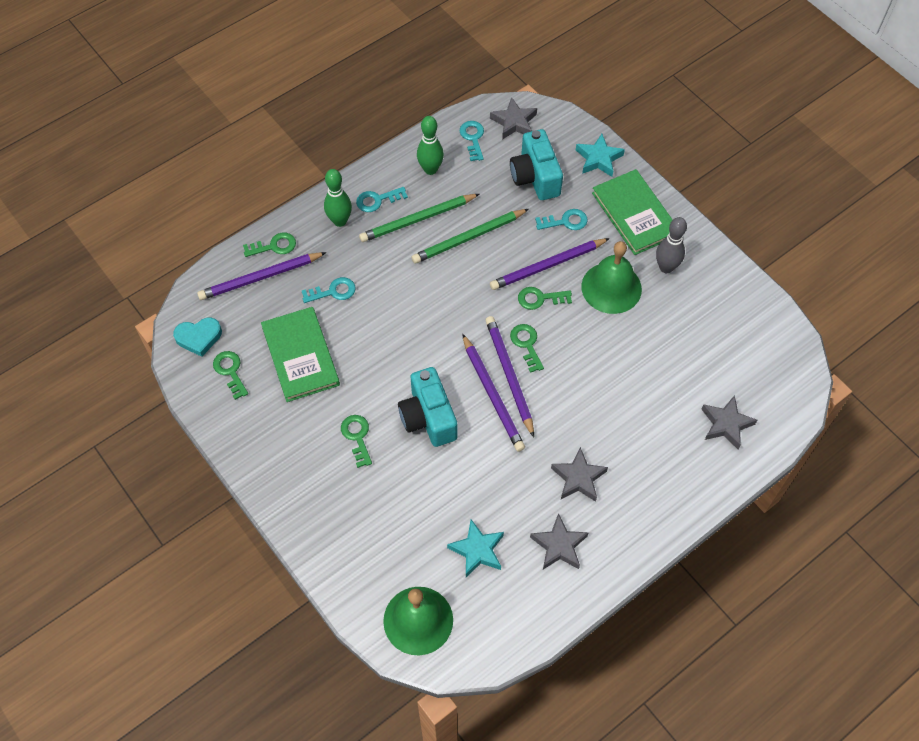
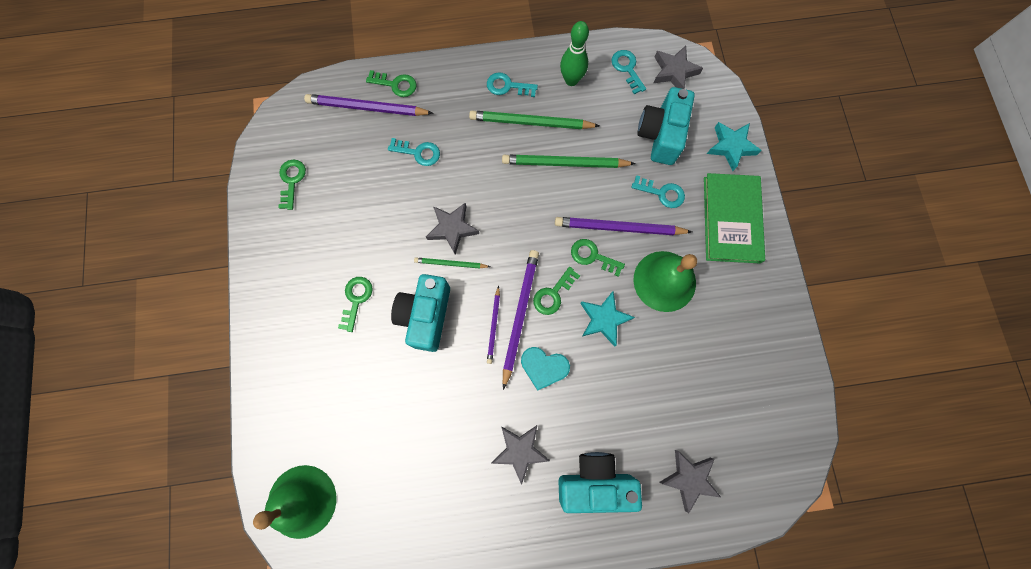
camera: 30 degrees right, 15 degrees up
turquoise heart [173,318,222,357] -> turquoise heart moved to [521,347,570,391]
green book [261,307,340,402] -> none
green bowling pin [324,169,352,227] -> none
turquoise star [447,519,504,577] -> turquoise star moved to [580,291,635,347]
turquoise key [460,121,484,161] -> turquoise key turned 45 degrees counterclockwise [611,50,646,94]
purple pencil [462,334,525,452] -> purple pencil [487,286,500,364], size x0.55
green key [510,324,544,373] -> green key turned 150 degrees counterclockwise [533,267,580,315]
grey star [530,513,589,569] -> grey star moved to [426,203,479,255]
grey bowling pin [656,217,687,273] -> none
none -> green pencil [414,257,490,268]
none -> turquoise camera [558,452,642,513]

